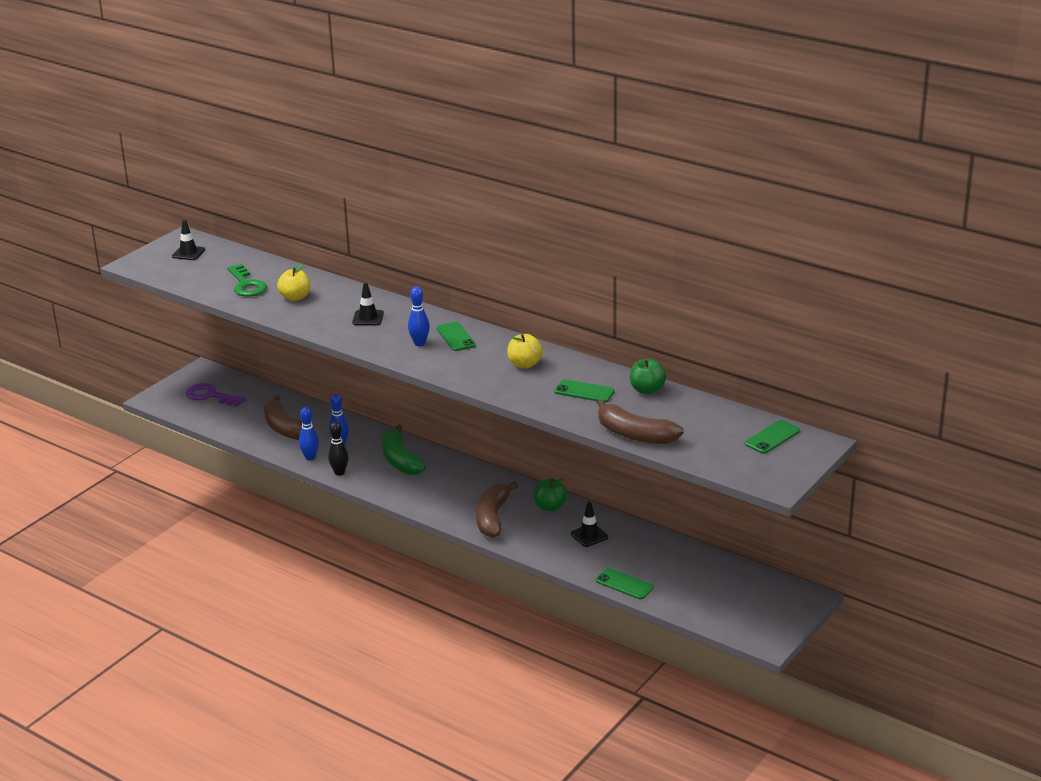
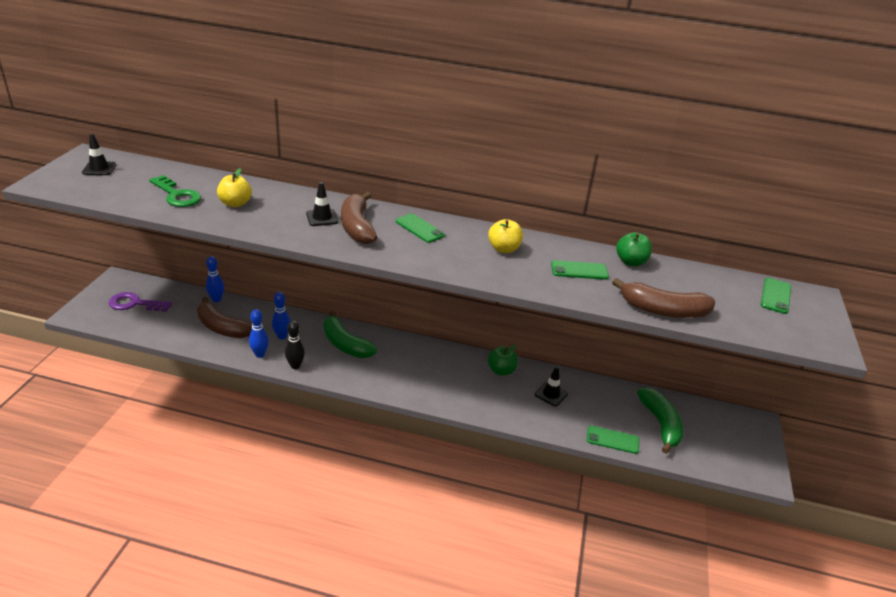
camera: 25 degrees left, 5 degrees up
blue bowling pin [408,286,430,346] -> blue bowling pin moved to [206,256,224,302]
brown banana [476,481,518,538] -> brown banana moved to [341,192,377,244]
none -> green banana [637,387,683,454]

